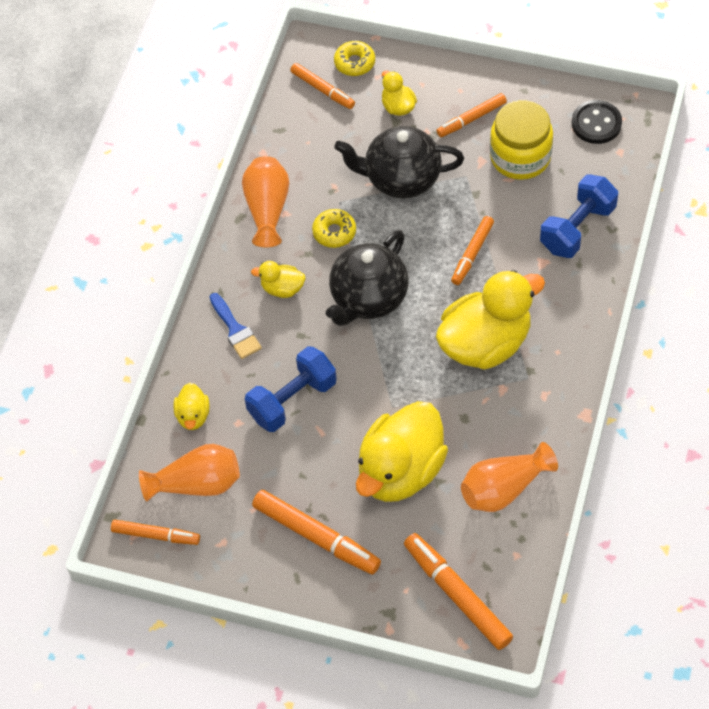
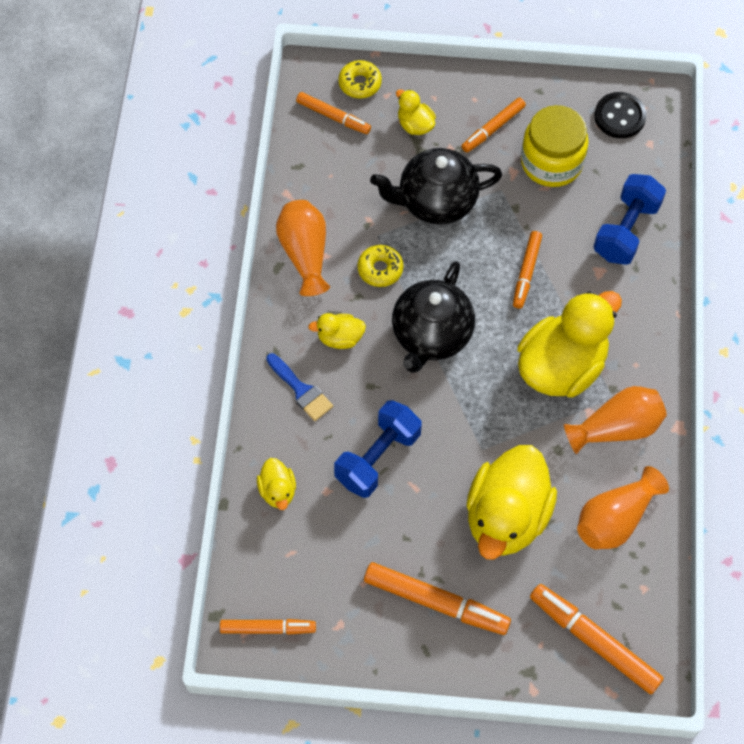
camera: 15 degrees left, 5 degrees up
orange vase [139,444,240,502] -> orange vase moved to [564,386,667,455]

